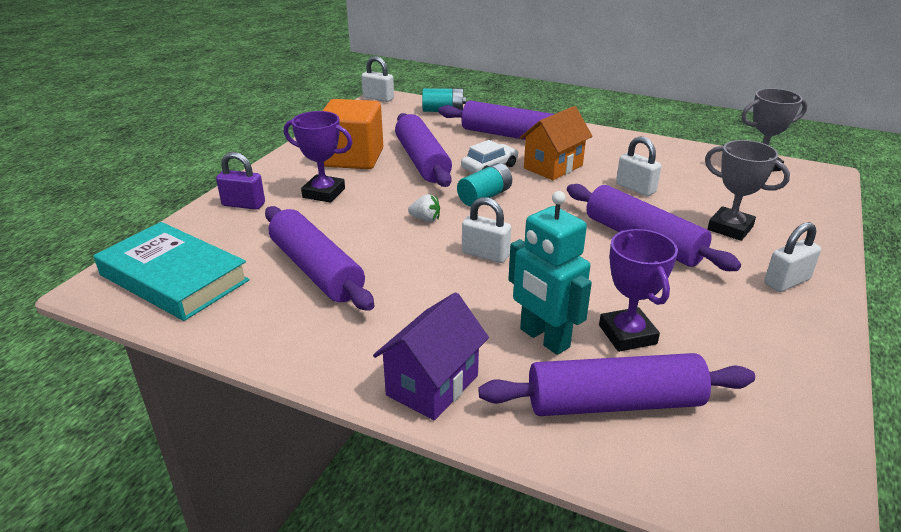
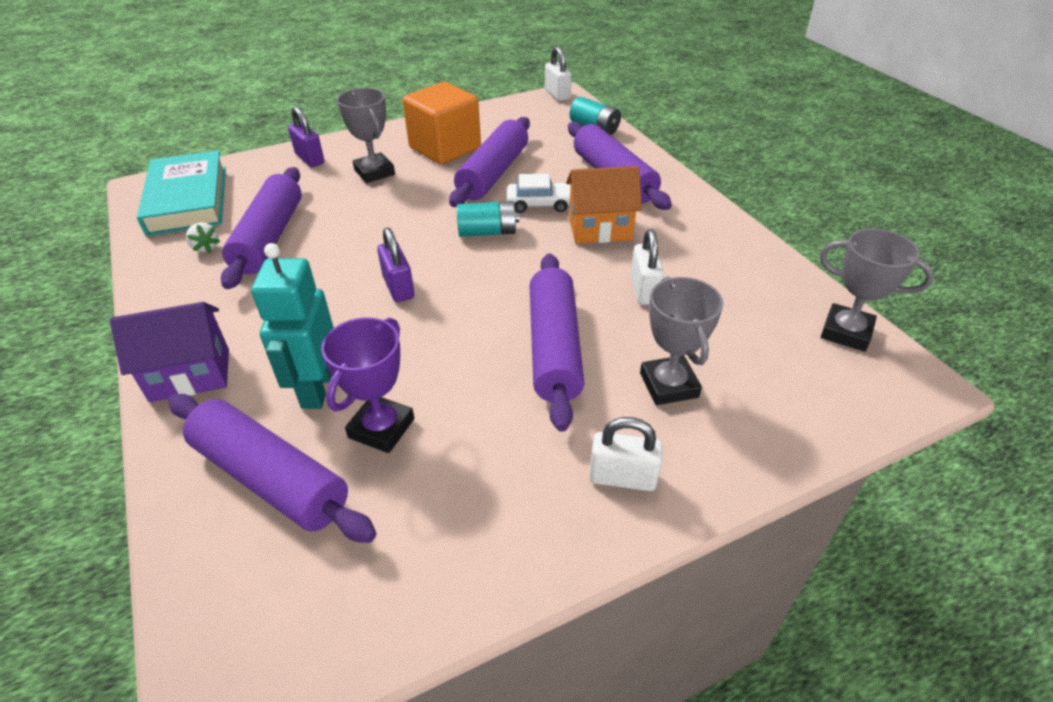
camera: 40 degrees right, 10 degrees up
purple trophy [284,111,353,203] -> grey trophy [337,88,395,183]
white strawberry [408,194,440,222] -> white strawberry moved to [186,222,220,253]
white padlock [462,197,511,263] -> purple padlock [377,227,415,302]

